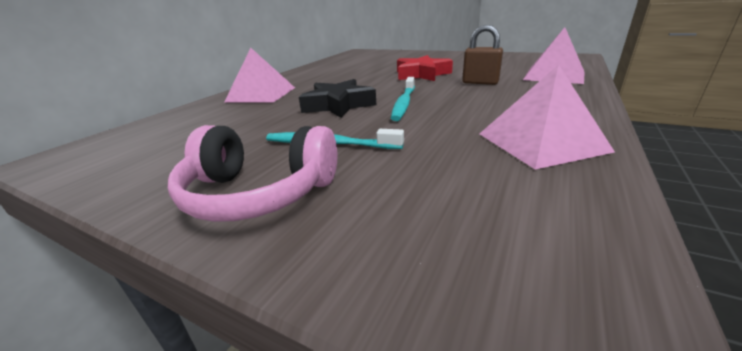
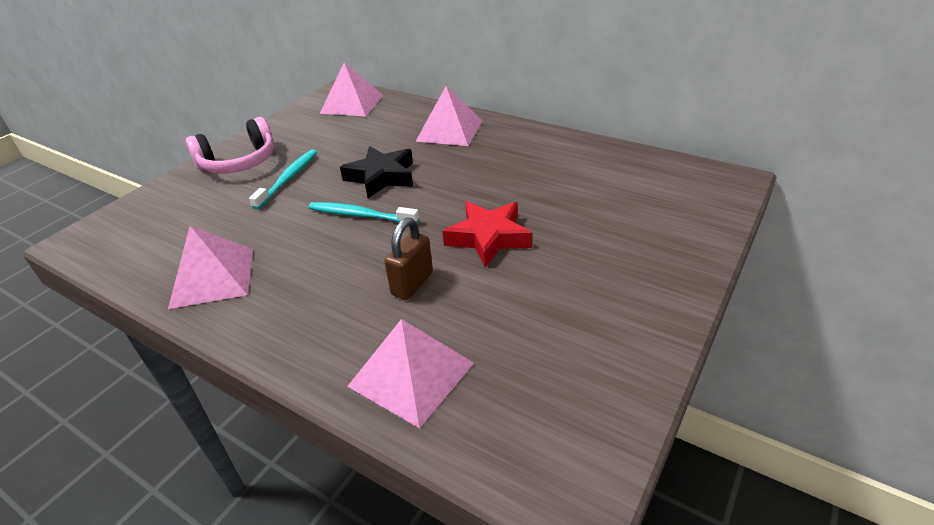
camera: 95 degrees right, 10 degrees up
pink headphones [168,125,337,222] -> pink headphones turned 135 degrees counterclockwise [186,117,274,174]
none -> pink pyramid [320,62,383,116]

